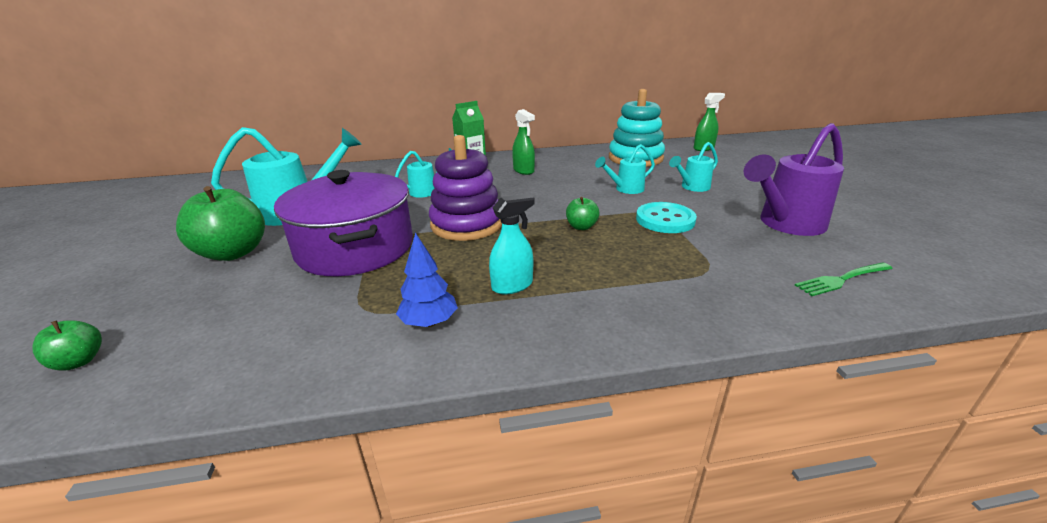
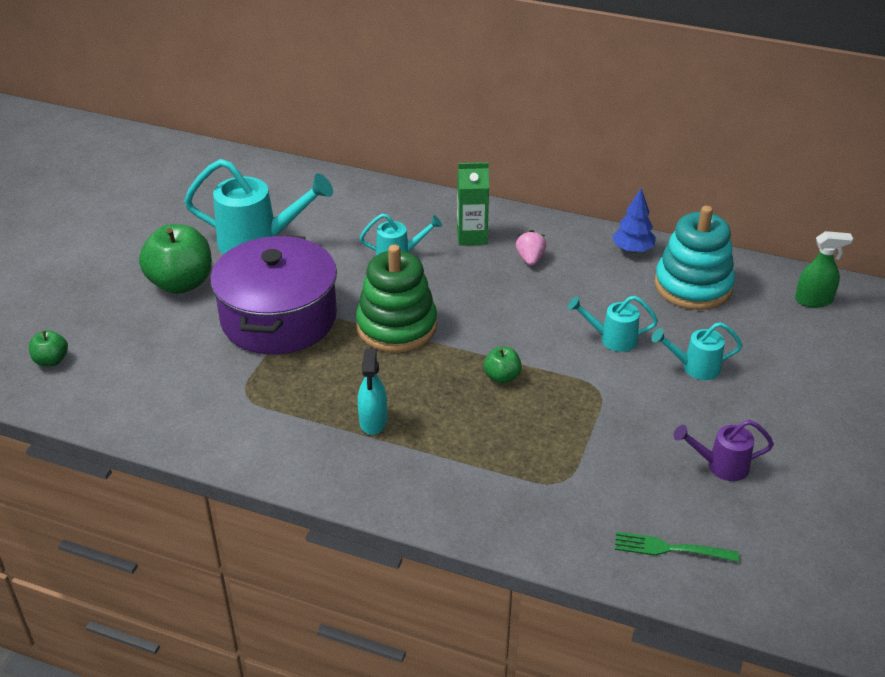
camera: 30 degrees right, 10 degrees up
blue tree [396,232,458,327] -> blue tree moved to [612,188,656,253]
purple stacking toy [429,135,502,241] -> green stacking toy [356,245,437,353]
turquoise spray bottle [489,194,534,294] -> turquoise spray bottle turned 90 degrees clockwise [358,349,387,435]
green spray bottle [512,109,535,175] -> pink strawberry [516,230,547,266]
turquoise button [636,202,697,233] -> none
purple watering can [744,123,844,236] -> purple watering can [674,420,774,481], size x0.54

